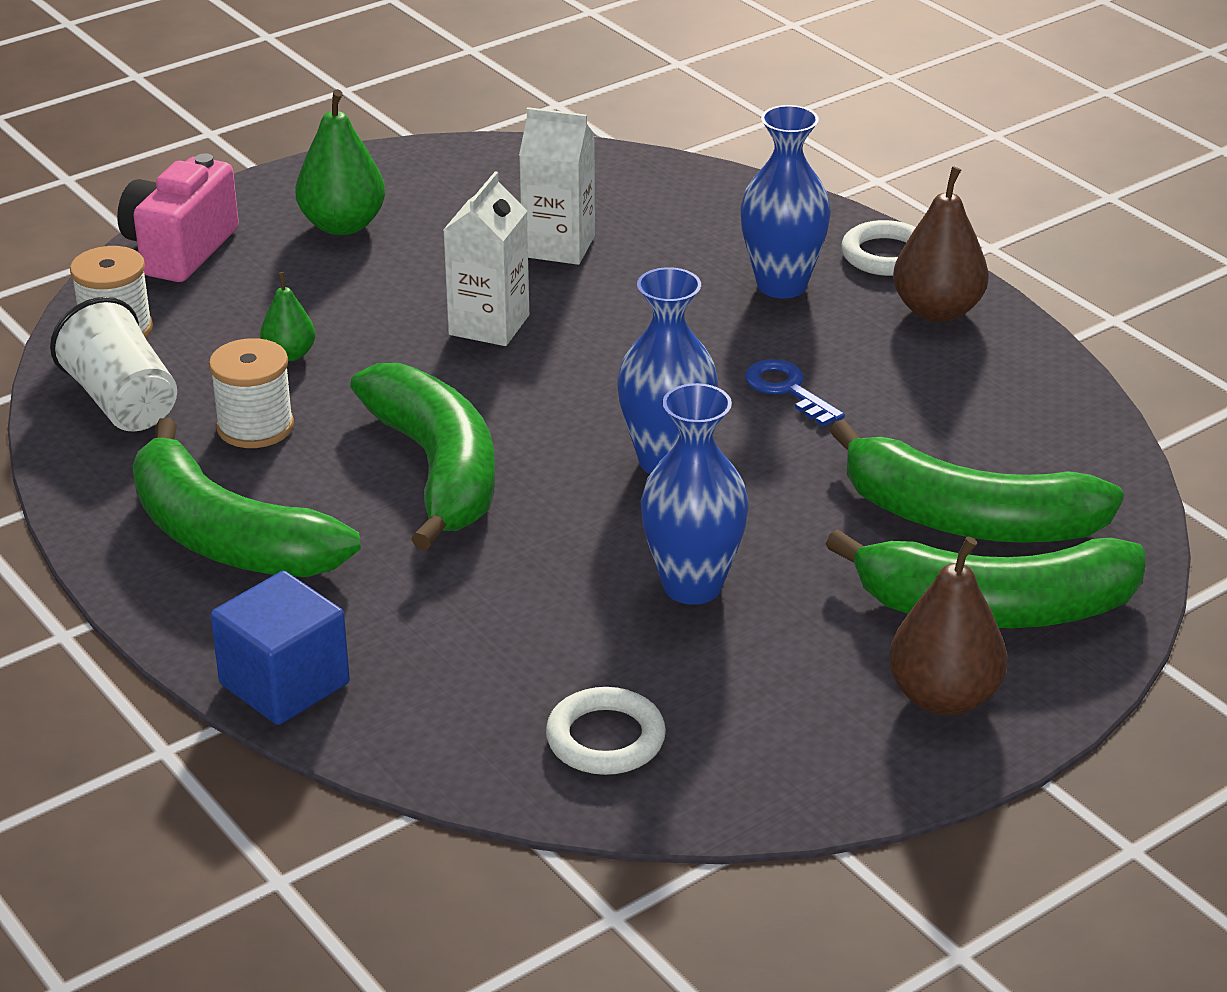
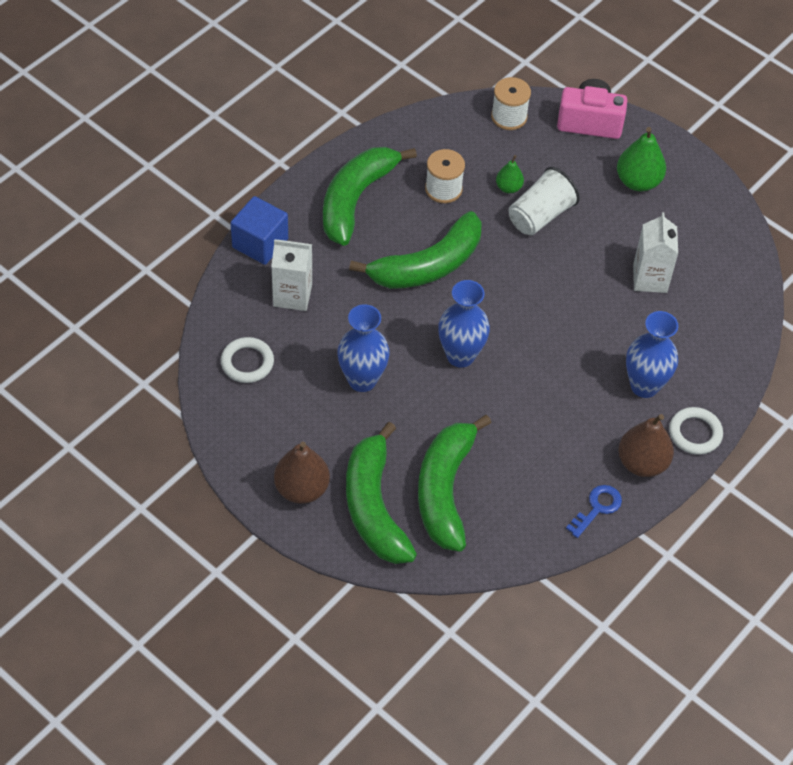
camera: 75 degrees right, 20 degrees up
white cup [50,297,177,432] -> white cup moved to [509,167,580,235]
white carton [443,171,529,346] -> white carton moved to [271,239,312,311]
blue key [745,359,845,427] -> blue key moved to [566,485,622,538]

